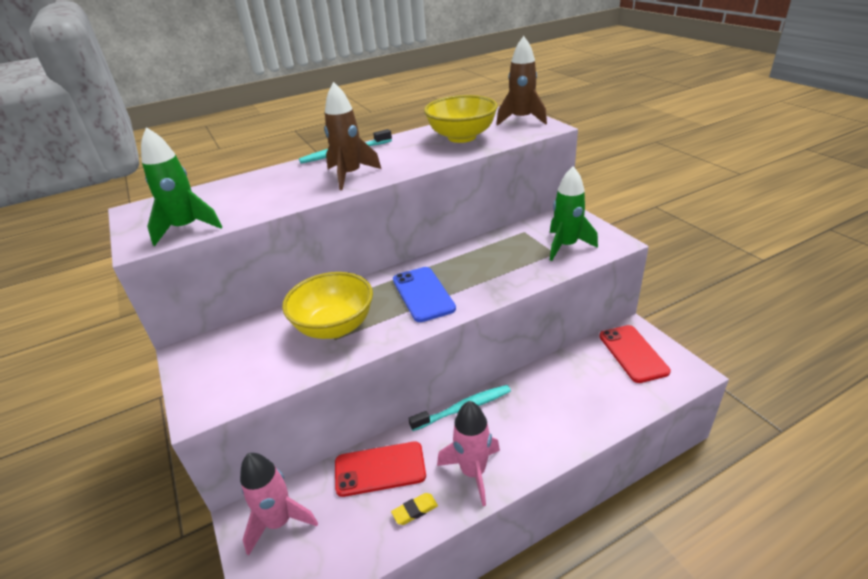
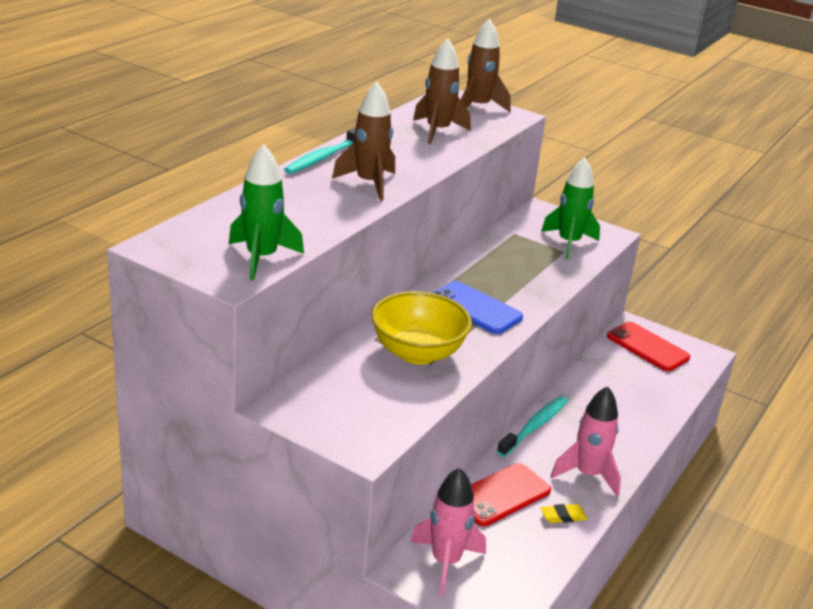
camera: 35 degrees left, 5 degrees down
yellow eraser [391,493,438,525] -> yellow eraser turned 45 degrees clockwise [541,504,588,523]
yellow bowl [424,95,498,143] -> brown rocket [413,38,471,144]

